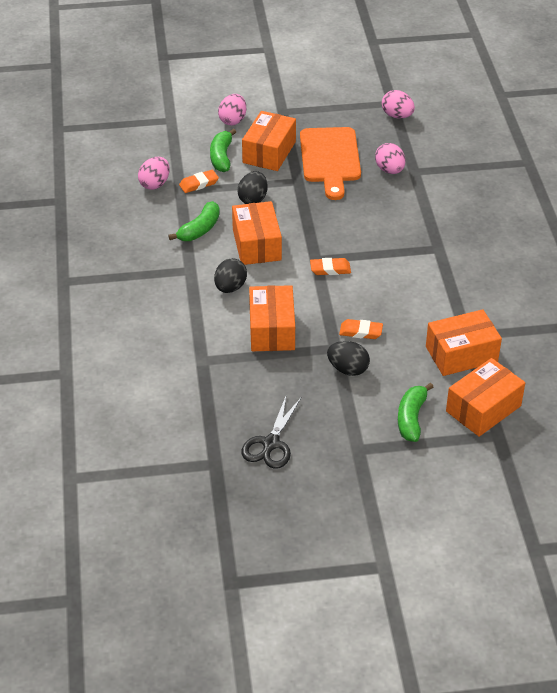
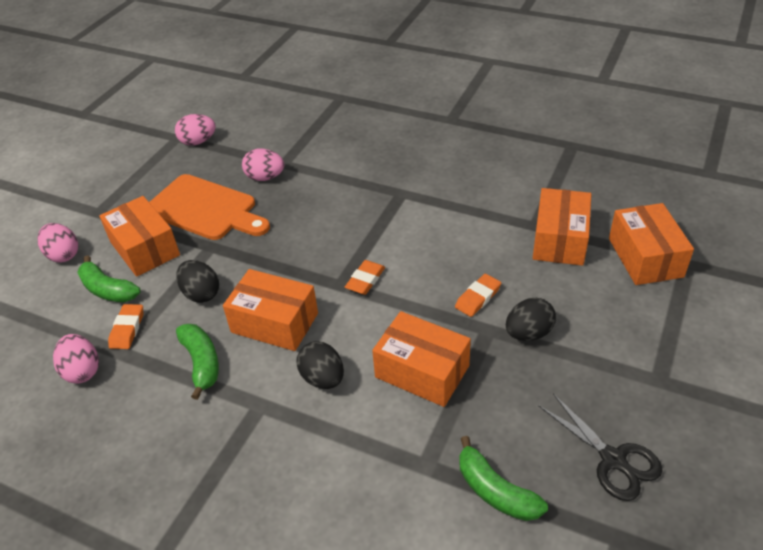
camera: 55 degrees left, 0 degrees up
green banana [398,383,433,442] -> green banana moved to [459,436,548,521]

